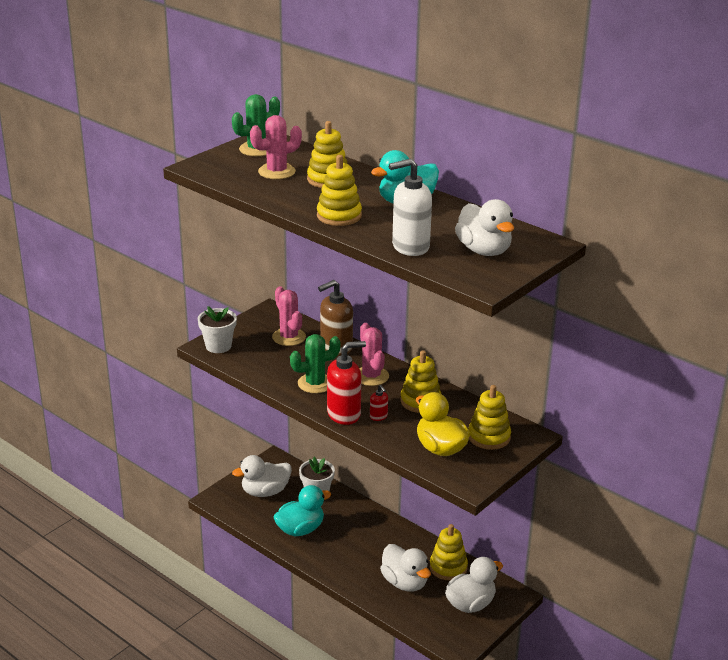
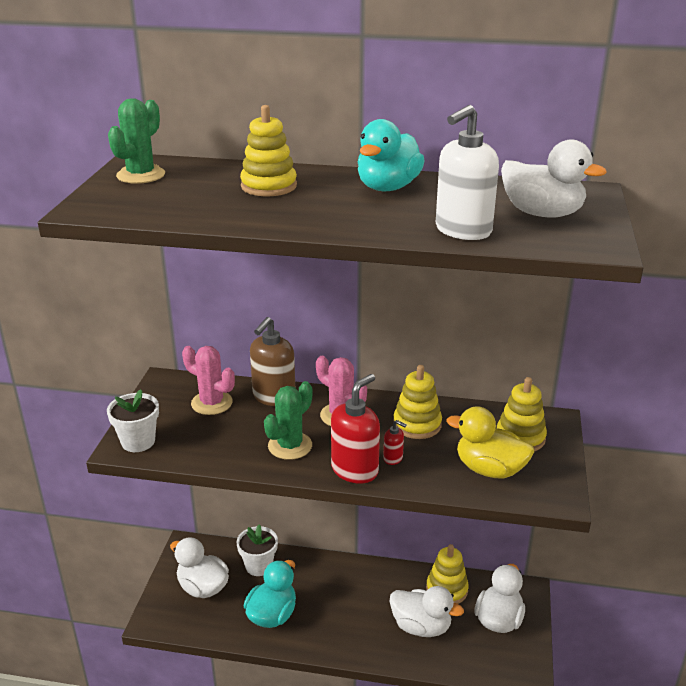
camera: 30 degrees left, 0 degrees up
white duck [232,455,292,497] -> white duck turned 90 degrees clockwise [170,537,229,598]
pink cactus [250,115,302,179] -> none
yellow stacking toy [317,155,362,226] -> none

